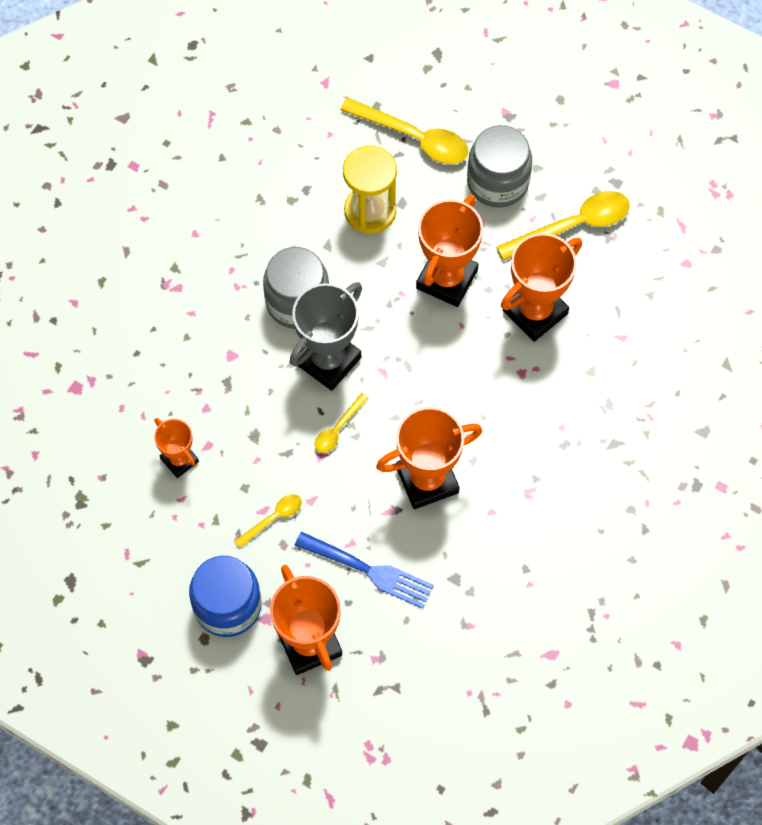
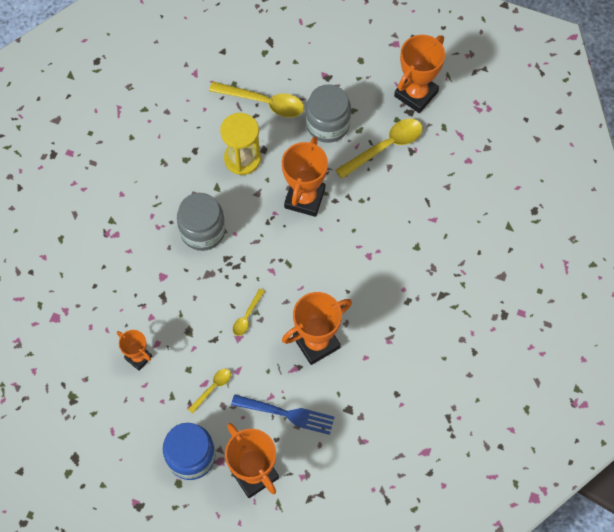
camera: 10 degrees left, 0 degrees up
grey trophy [290,282,362,391] -> none
orange trophy [501,233,582,342] -> orange trophy moved to [394,35,445,113]

